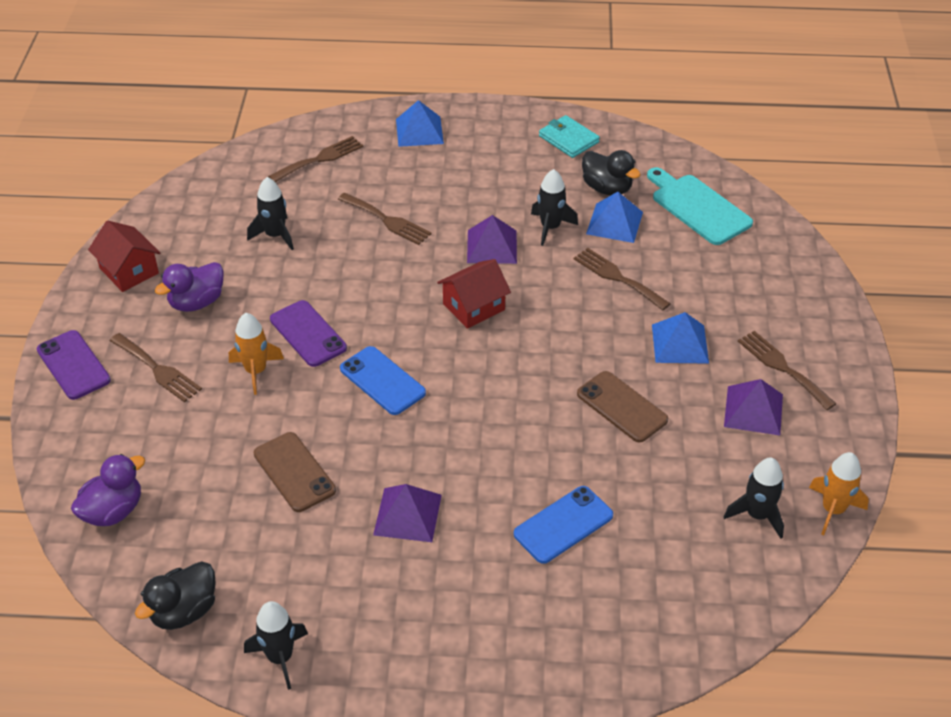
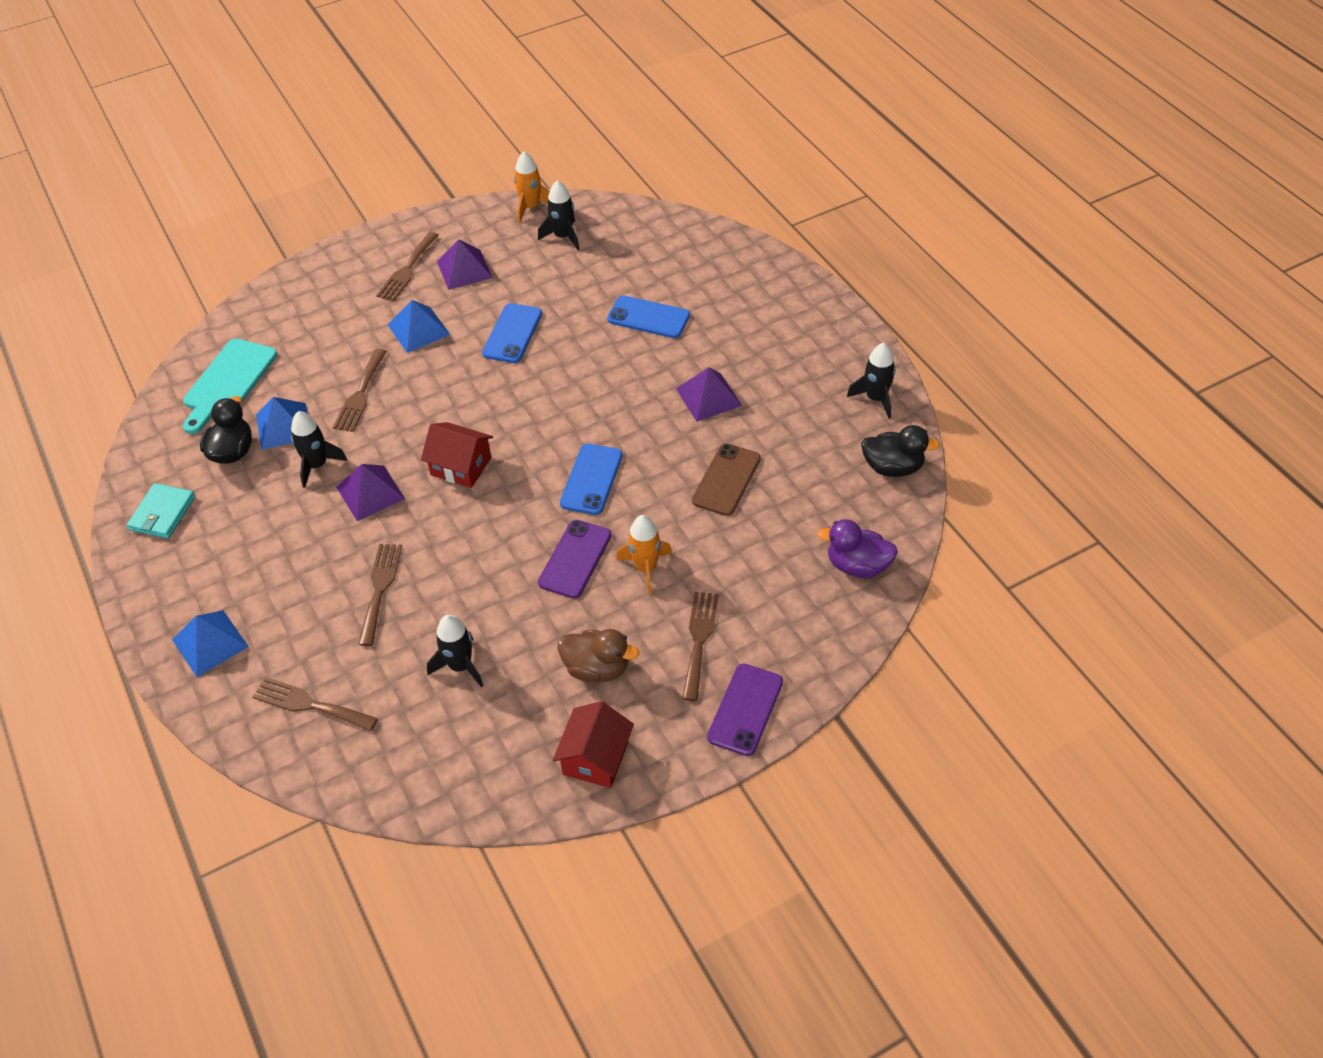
camera: 120 degrees left, 5 degrees up
purple duck [155,262,224,312] -> brown duck [558,629,639,682]
brown phone [577,371,668,443] -> blue phone [482,303,542,363]

